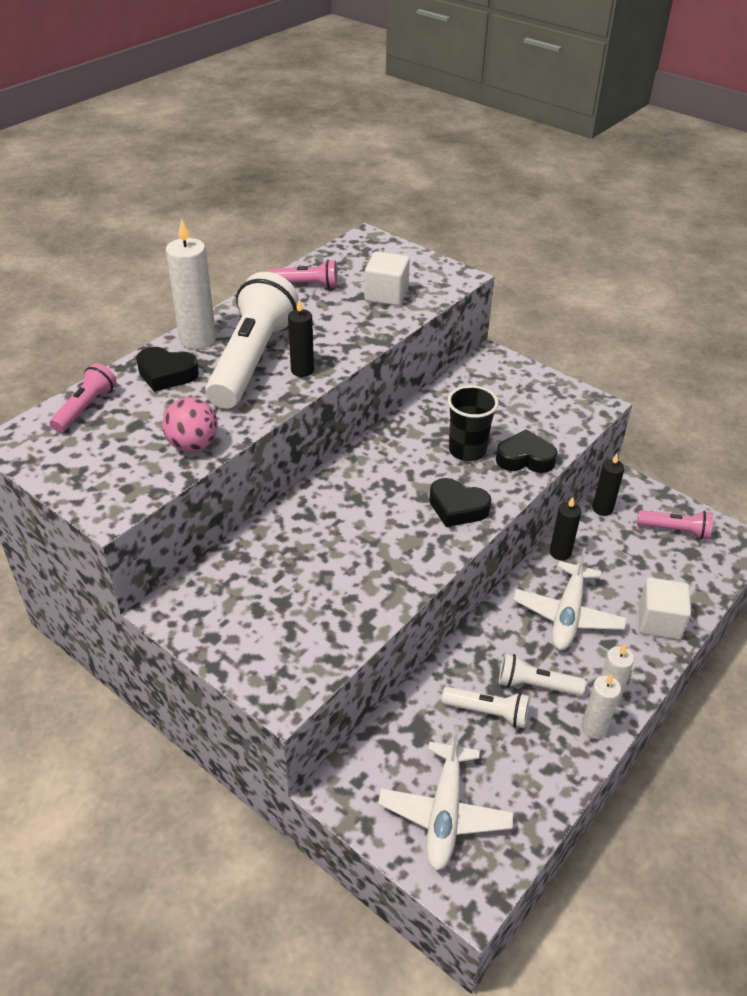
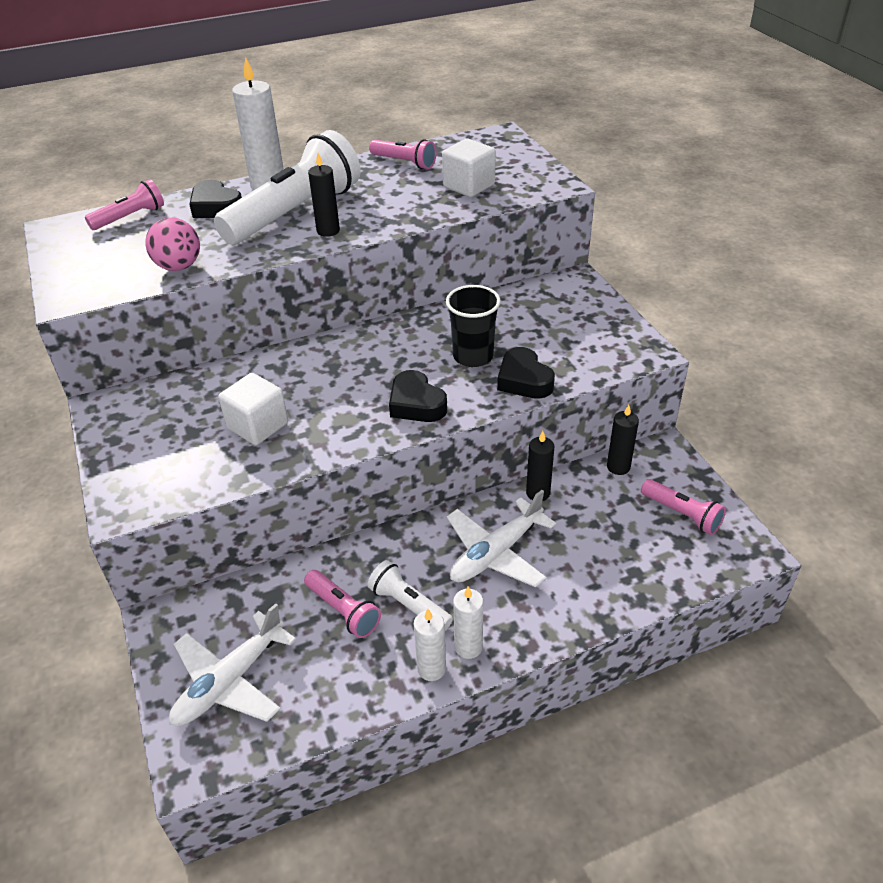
camera: 30 degrees right, 0 degrees up
white flashlight [442,687,530,728] -> pink flashlight [304,570,381,638]
black heart [496,429,558,473] -> black heart turned 150 degrees counterclockwise [497,347,555,399]
white cube [639,577,691,639] -> white cube moved to [218,373,288,445]

